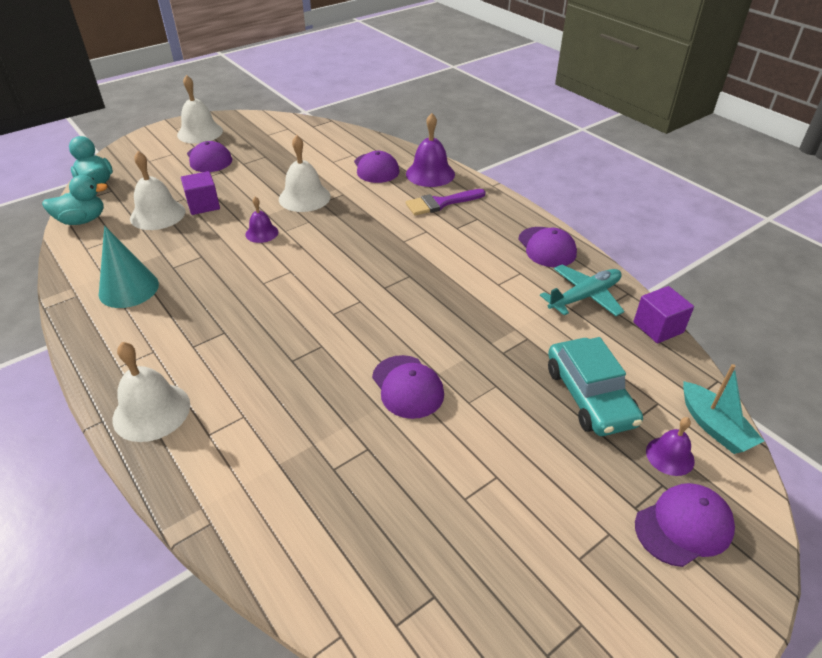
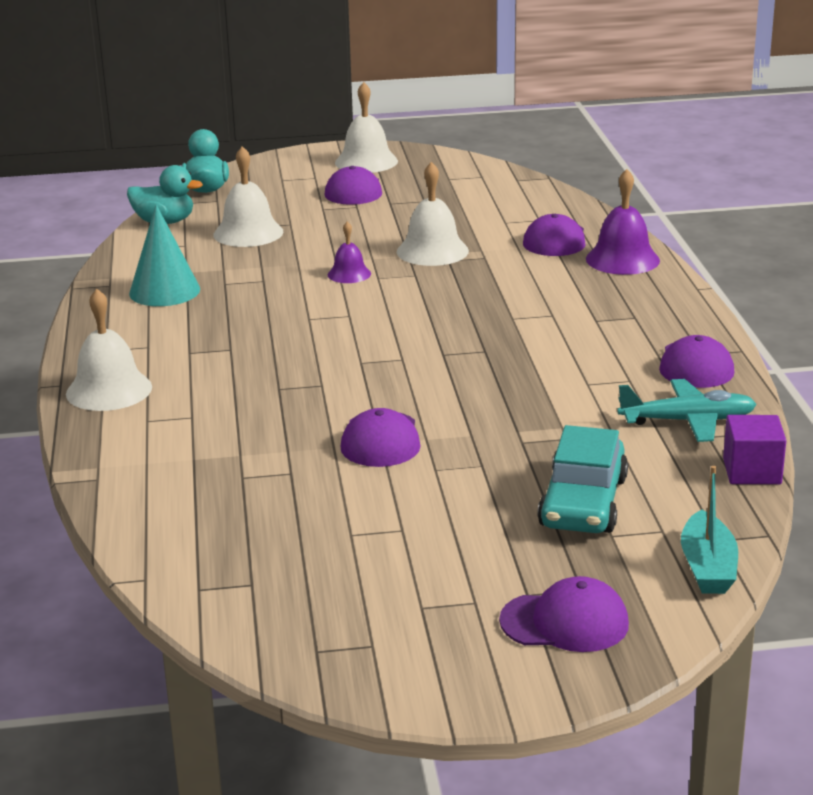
camera: 30 degrees right, 15 degrees down
purple cube [181,171,220,215] -> none
purple brush [406,189,485,216] -> none
purple bell [646,417,695,476] -> none

